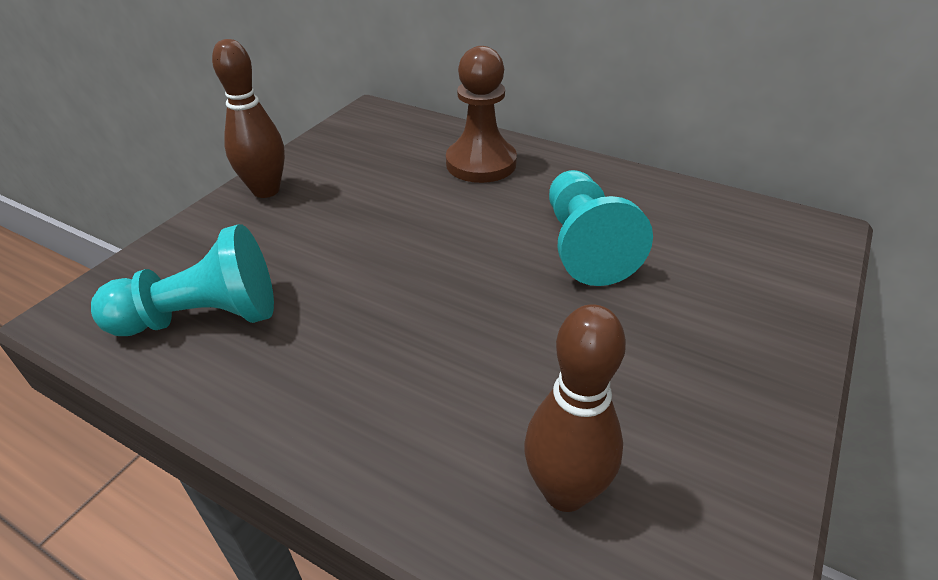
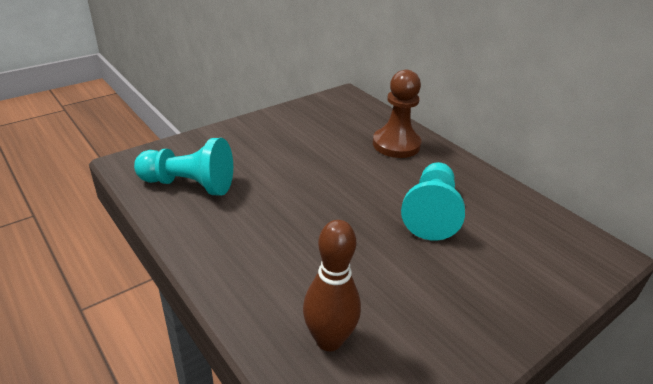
camera: 20 degrees right, 5 degrees down
brown bowling pin [212,39,285,198] -> none

